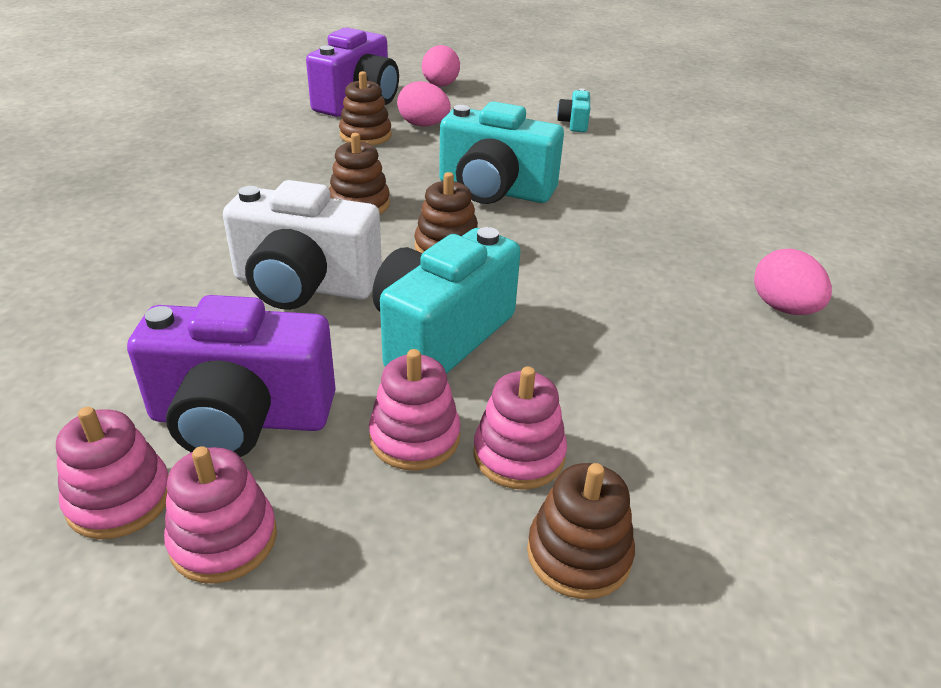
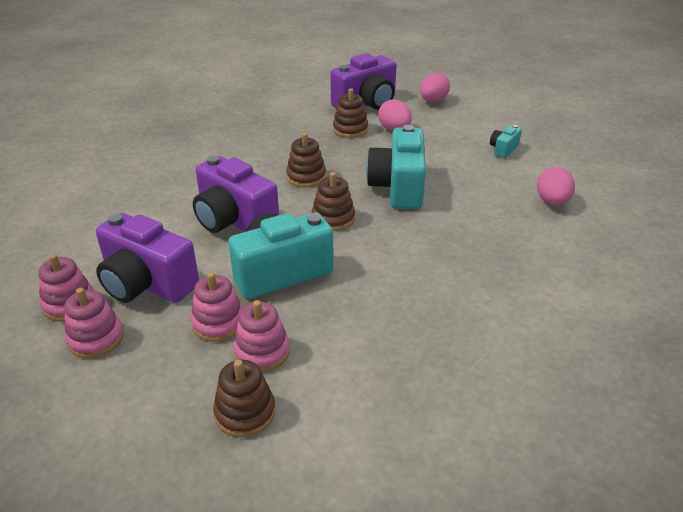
camera: 30 degrees right, 0 degrees up
white camera [223,180,382,310] -> purple camera [193,156,279,233]
turquoise camera [439,102,564,204] -> turquoise camera turned 45 degrees clockwise [366,125,426,209]
pink egg [754,249,832,315] -> pink egg moved to [537,167,575,206]

